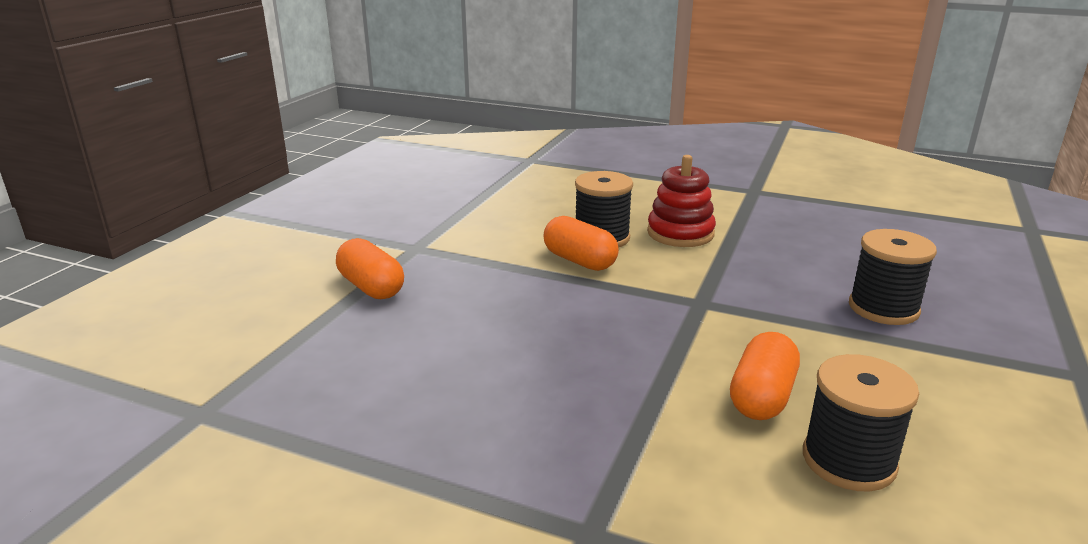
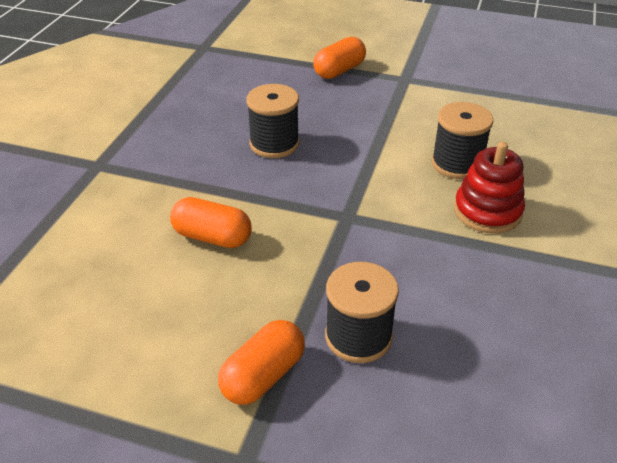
camera: 85 degrees right, 15 degrees up
orange capsule [544,216,619,271] -> orange capsule moved to [218,320,305,405]
black spool [803,354,919,491] -> black spool moved to [247,84,299,158]

